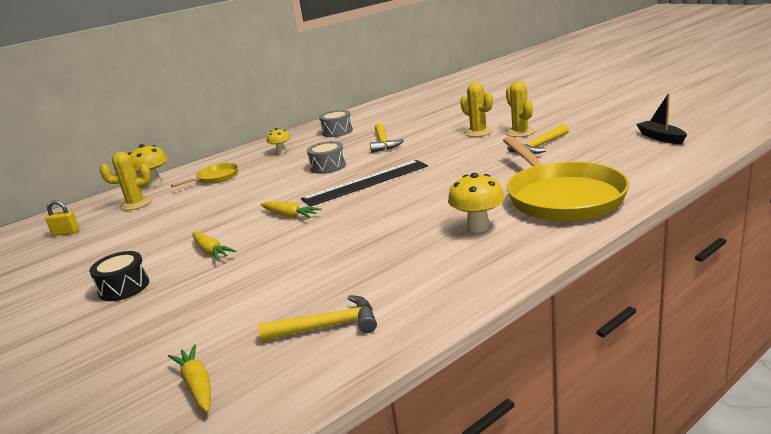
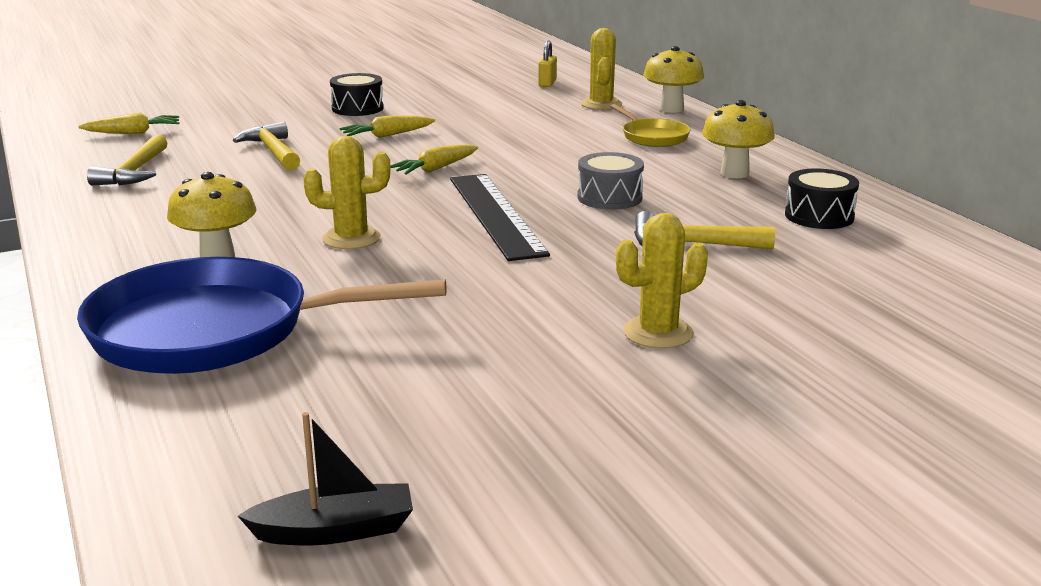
camera: 100 degrees right, 0 degrees up
yellow mushroom [267,128,290,154] -> yellow mushroom [702,100,775,178], size x1.58
grey drum [319,110,353,137] -> black drum [785,169,859,229]
yellow pan [503,136,629,222] -> blue pan [77,257,446,374]
yellow cactus [506,81,535,137] -> yellow cactus moved to [303,136,390,249]
yellow hammer [507,124,569,154] -> yellow hammer moved to [233,121,300,170]

